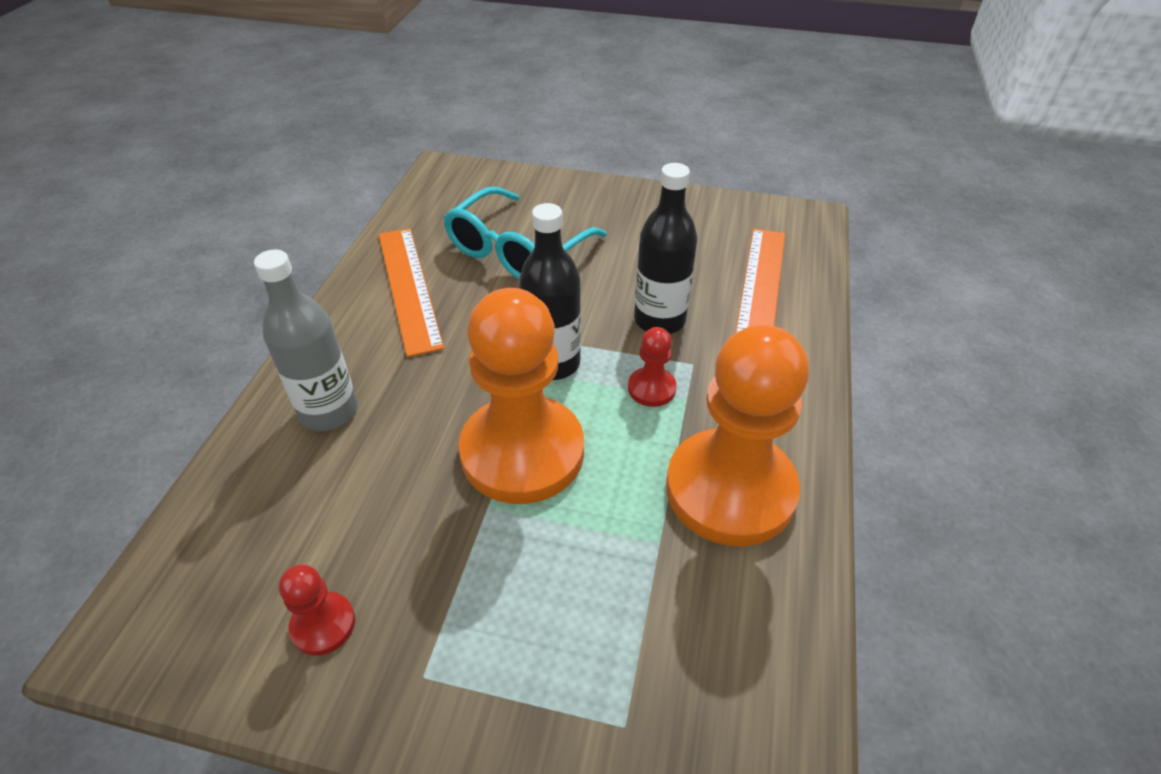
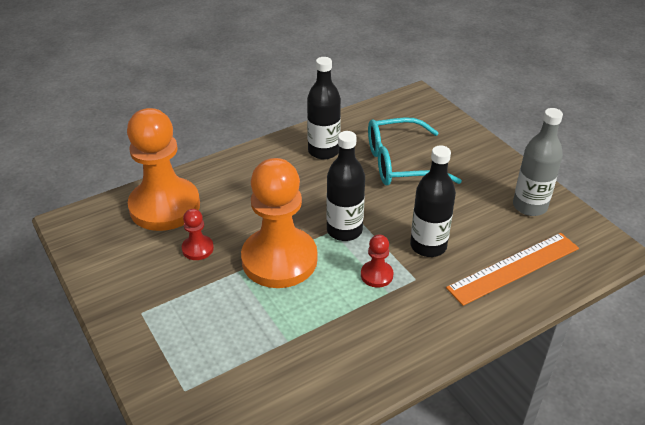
camera: 45 degrees right, 5 degrees down
grey bottle [254,249,358,431] -> grey bottle moved to [513,108,563,216]
red pawn [279,564,355,656] -> red pawn moved to [182,209,214,260]
orange ruler [379,228,444,357] -> black bottle [307,57,341,160]
orange pawn [666,325,809,547] -> orange pawn moved to [127,108,200,231]

